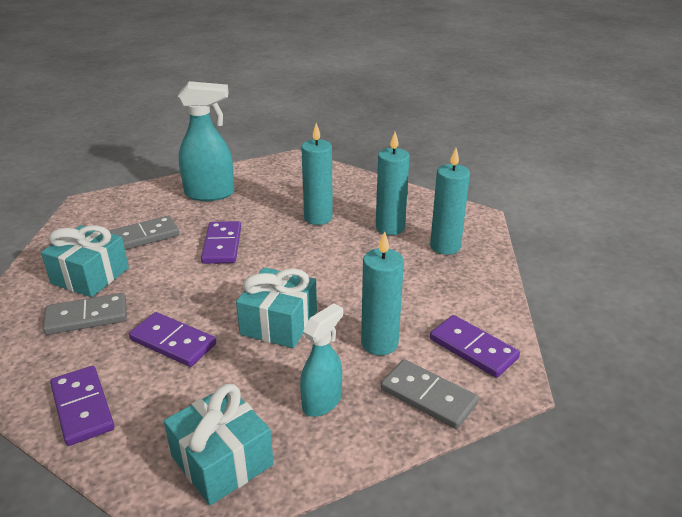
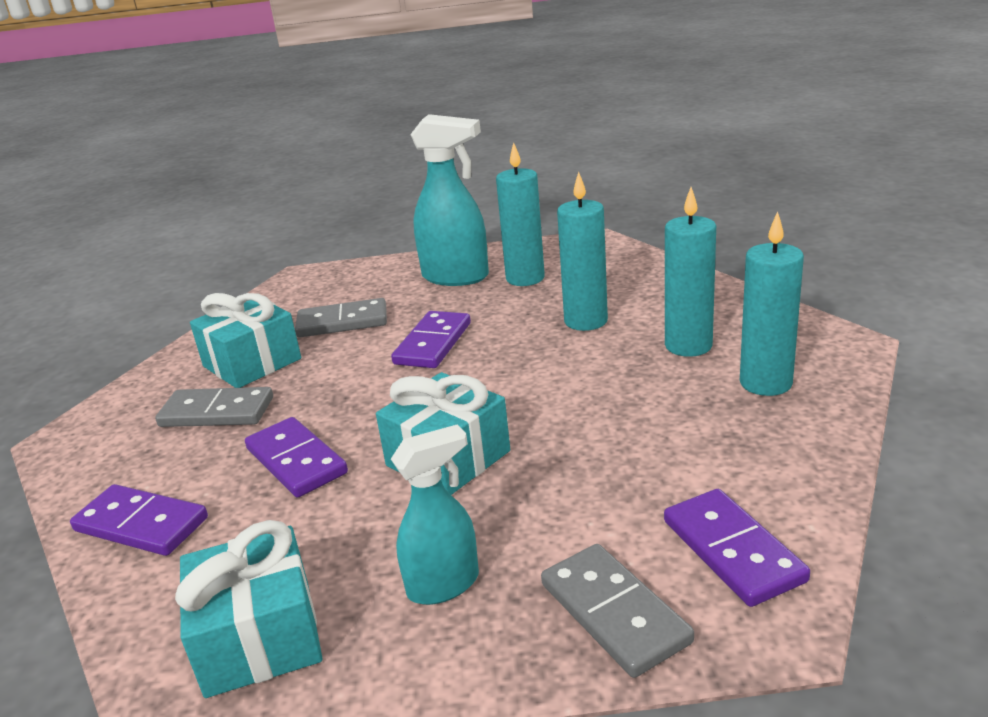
camera: 25 degrees right, 5 degrees down
purple domino [50,366,114,446] -> purple domino turned 60 degrees counterclockwise [70,484,208,556]
turquoise candle [361,232,404,355] -> turquoise candle moved to [496,142,545,286]

